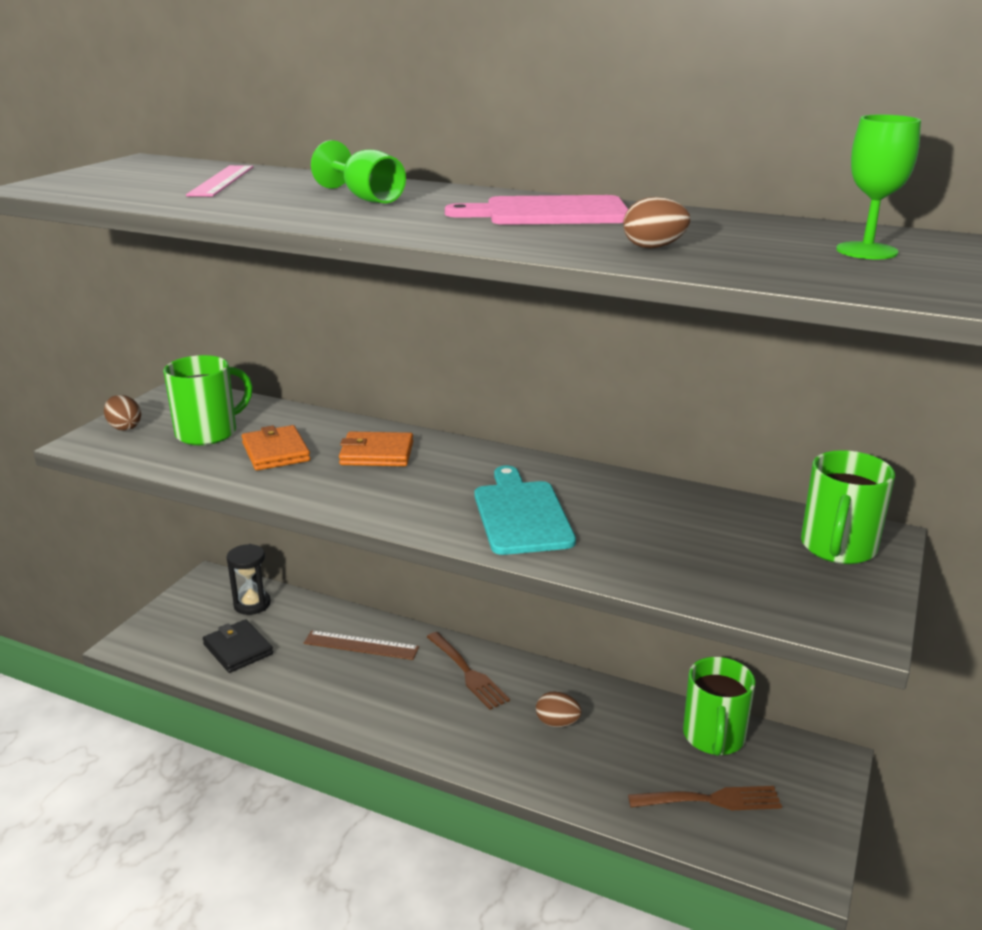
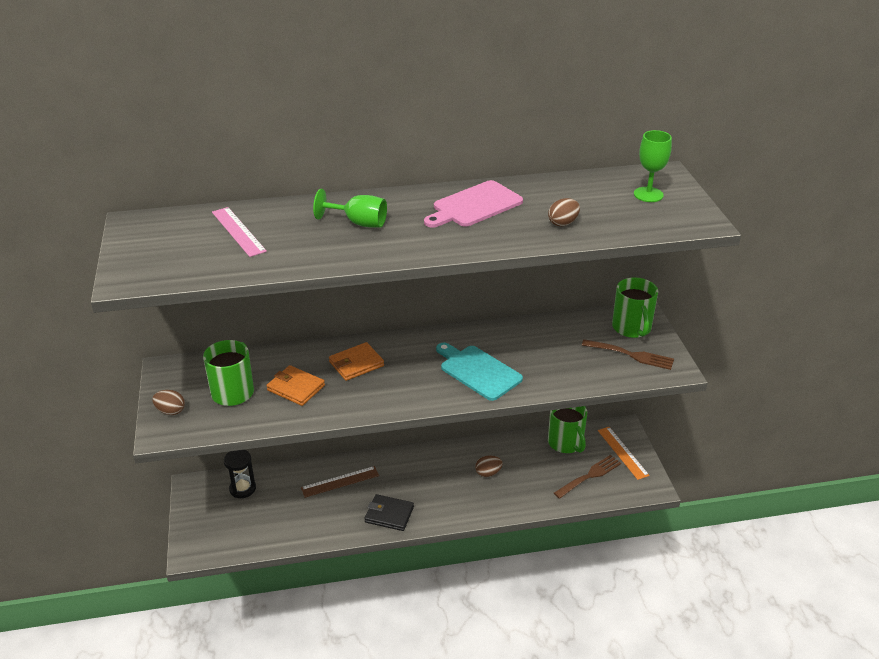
camera: 35 degrees left, 10 degrees up
black wallet [203,619,273,673] -> black wallet moved to [365,494,414,531]
brown fork [427,632,510,710] -> brown fork moved to [582,339,674,370]
none -> orange ruler [598,427,650,480]

